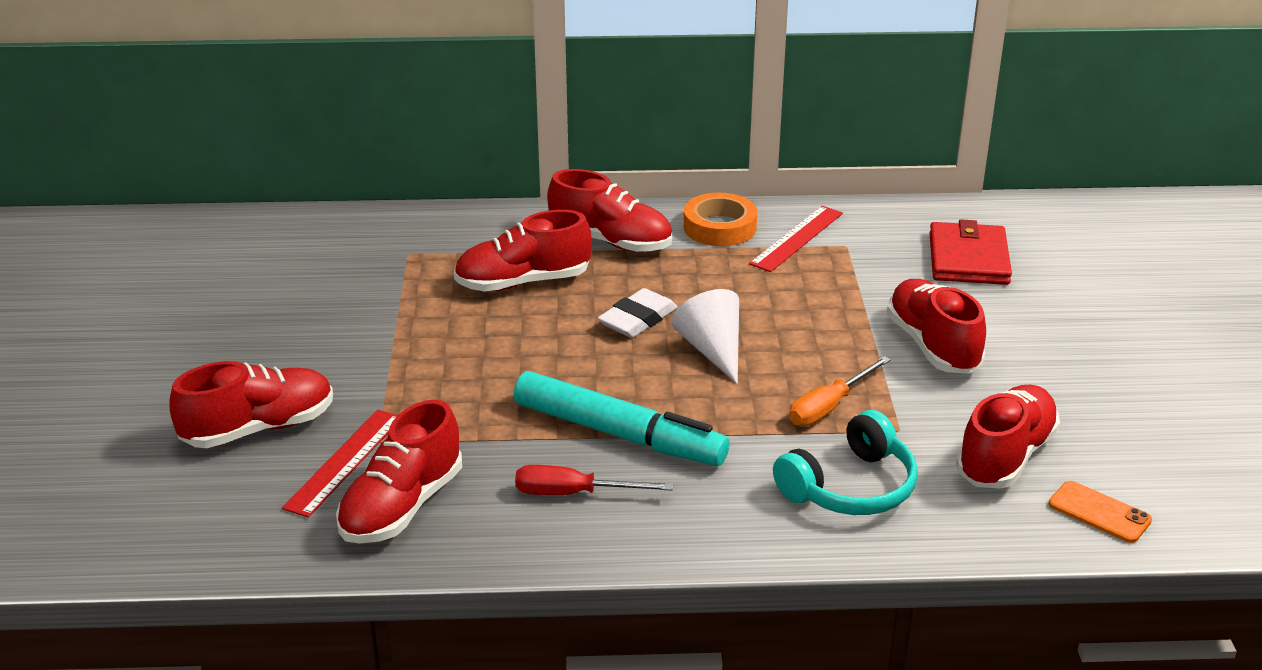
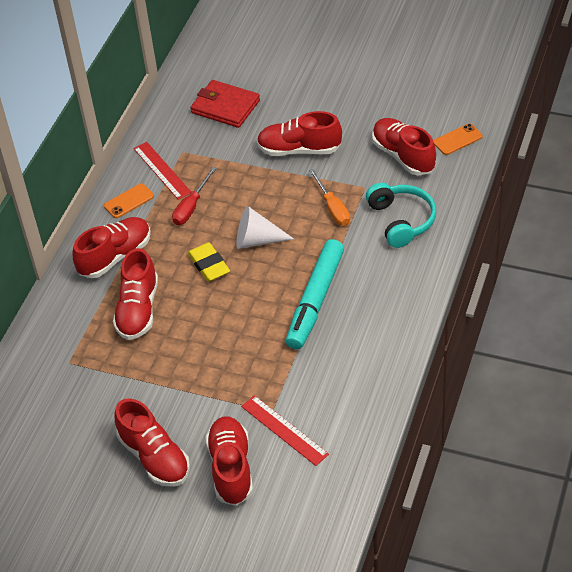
camera: 65 degrees left, 15 degrees up
red shoe [336,400,462,544] -> red shoe moved to [114,398,190,487]
turquoise marker [514,371,729,466] -> turquoise marker turned 150 degrees clockwise [286,239,344,350]
red screwdriver [515,465,673,495] -> red screwdriver moved to [172,167,217,225]
white eraser [598,288,678,338] -> yellow eraser [188,242,230,282]
orange tape [684,193,757,246] -> orange phone [104,183,154,218]

